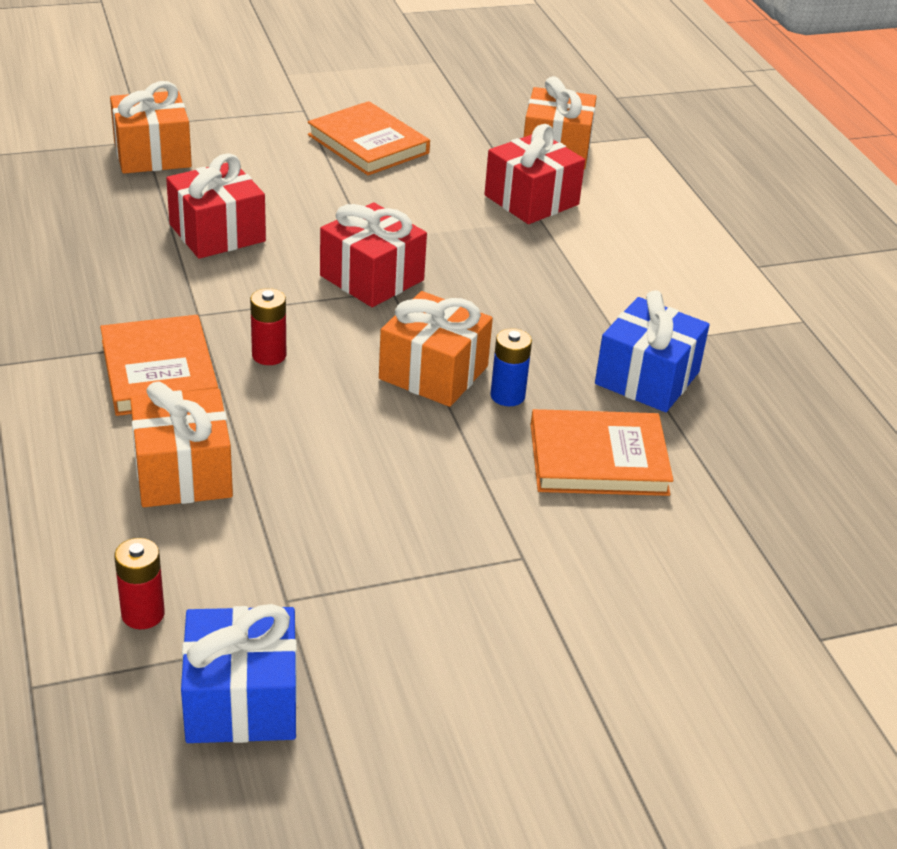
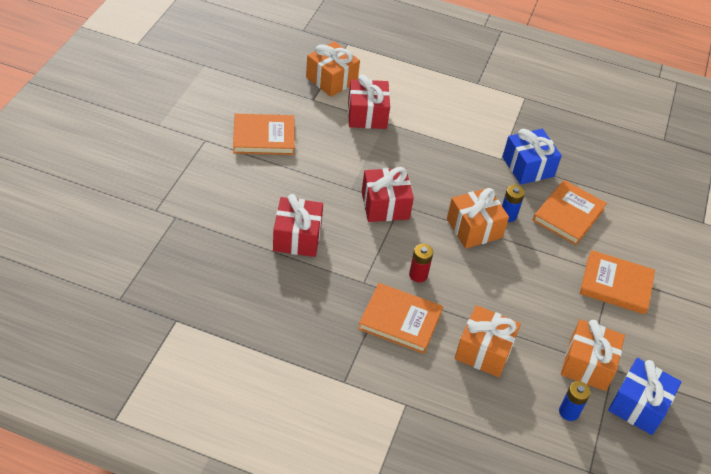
camera: 55 degrees left, 10 degrees up
orange gift [110,81,192,174] -> orange gift moved to [561,319,625,391]
red battery [114,538,165,629] -> blue battery [559,381,591,421]
none -> orange book [580,250,655,314]

